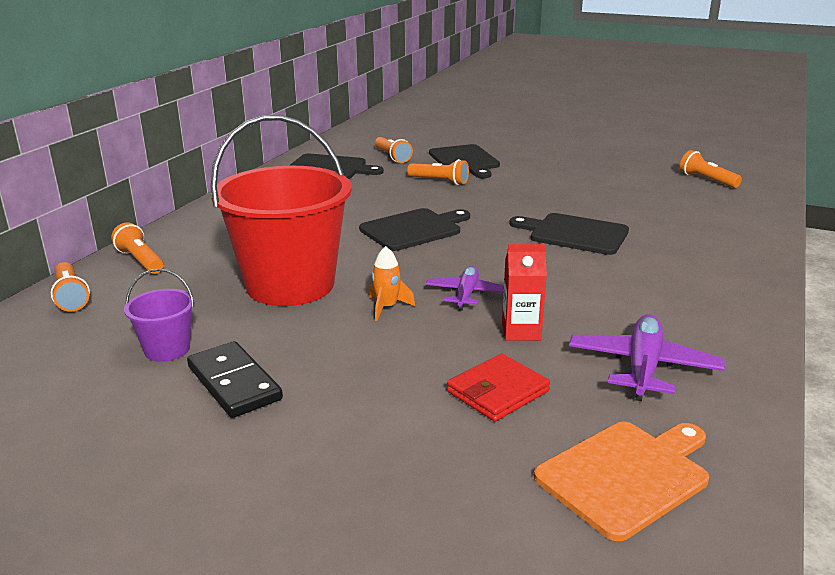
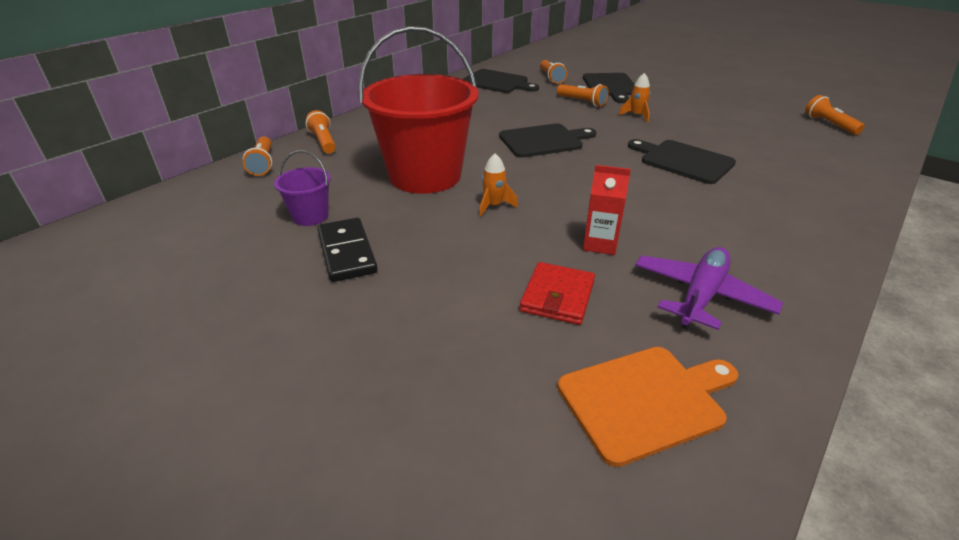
camera: 15 degrees right, 10 degrees up
purple plane [425,266,504,311] -> none
red wallet [447,354,550,422] -> red wallet turned 45 degrees counterclockwise [520,262,595,325]
none -> orange rocket [619,73,650,122]

